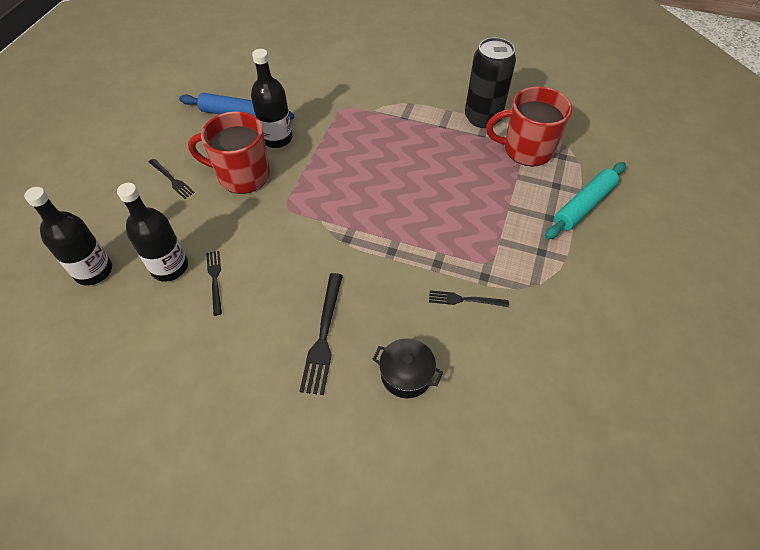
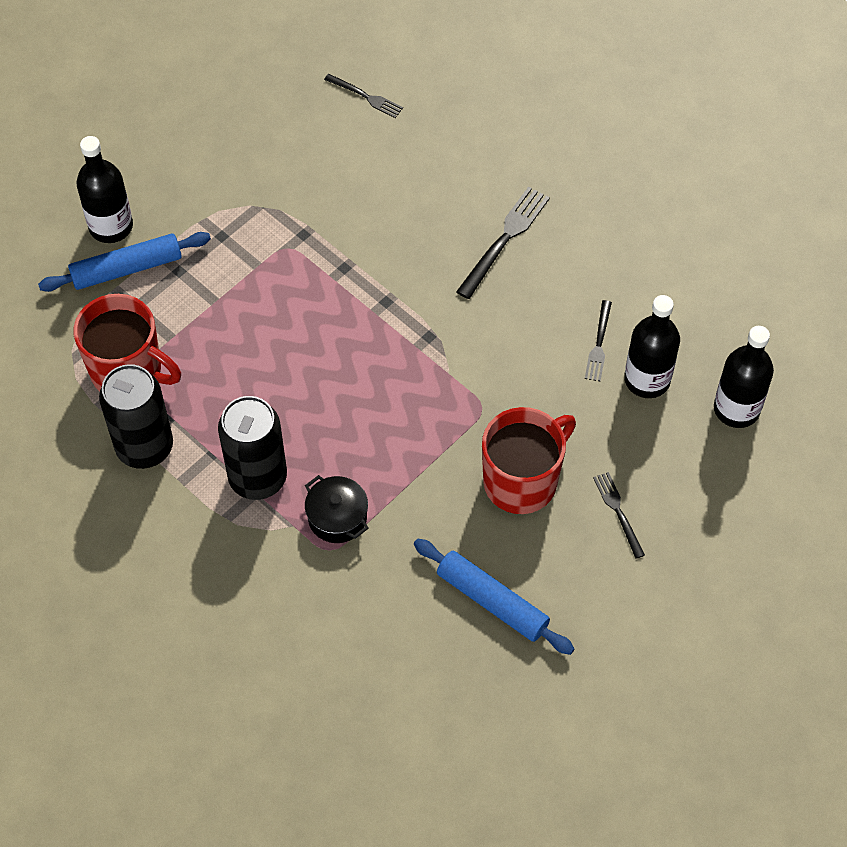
camera: 155 degrees left, 5 degrees up
red mug [188,111,270,194] -> red mug turned 75 degrees counterclockwise [482,407,576,514]
black bottle [251,49,293,148] -> black bottle moved to [76,136,133,243]
black pot [373,338,443,398] -> black pot moved to [305,475,369,543]
black fork [429,290,509,307] -> black fork moved to [324,74,403,118]
turquoise rolling pin [545,162,626,239] -> blue rolling pin [38,232,211,292]
none -> black can [218,396,287,500]

